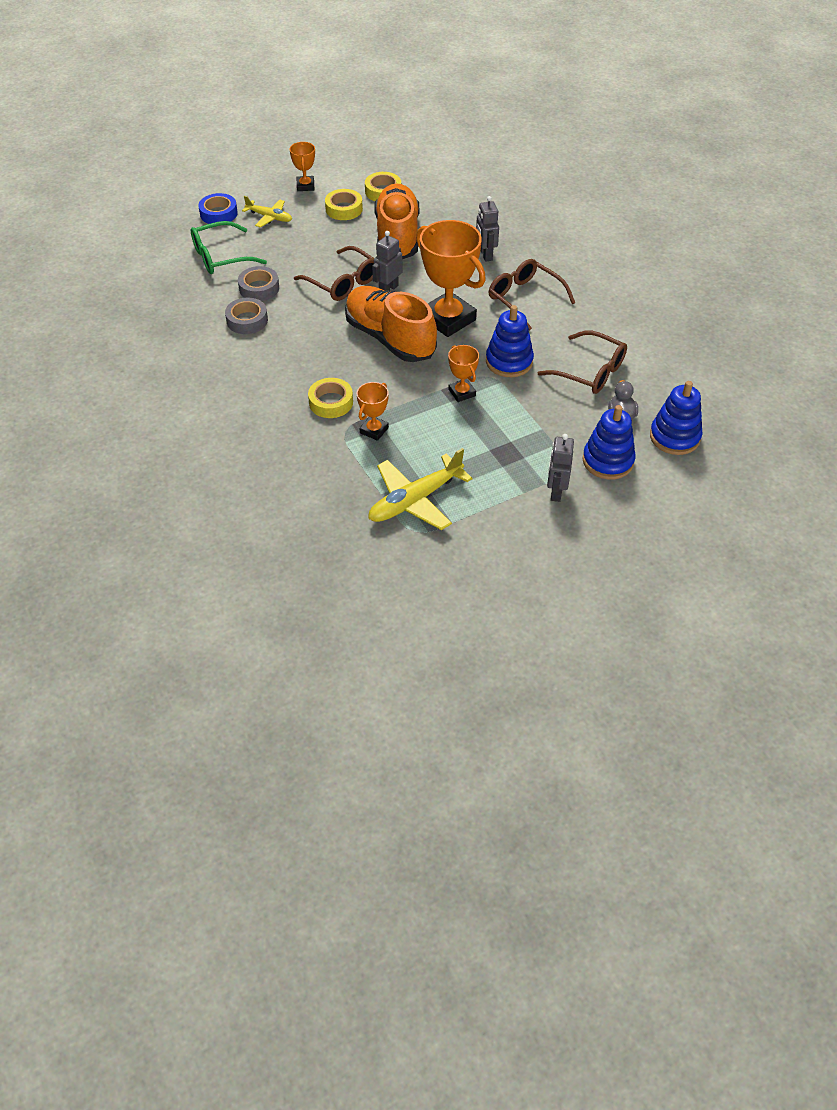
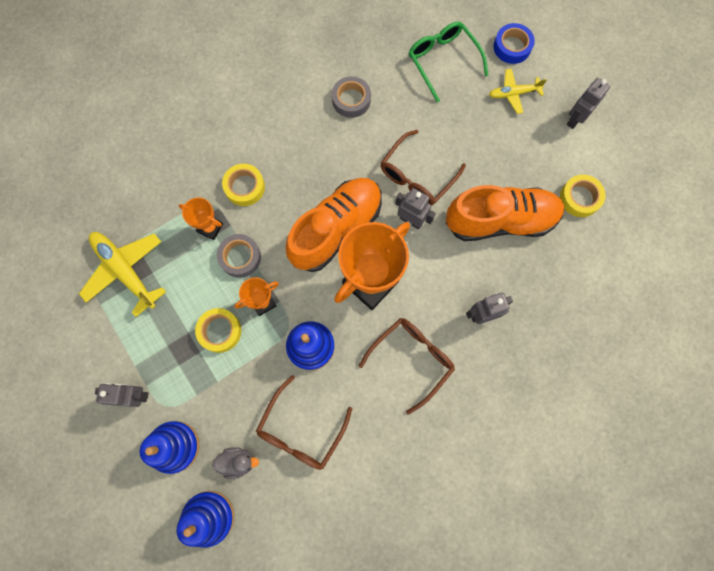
camera: 85 degrees right, 25 degrees up
grey tape [238,266,279,301] -> grey tape moved to [217,234,261,278]
yellow plane [242,196,292,228] -> yellow plane turned 60 degrees clockwise [489,69,547,114]
orange trophy [289,142,315,191] -> grey robot [567,78,610,129]
yellow tape [325,189,363,220] -> yellow tape moved to [195,308,241,353]

